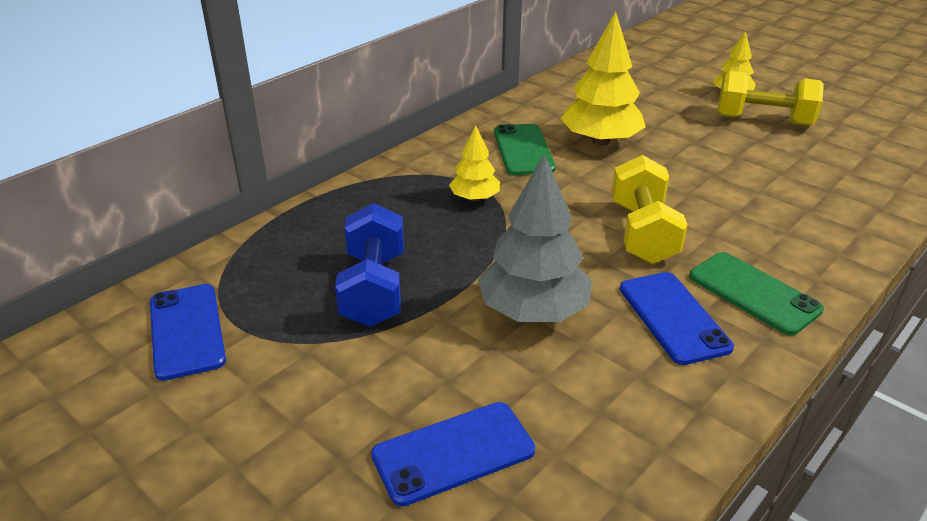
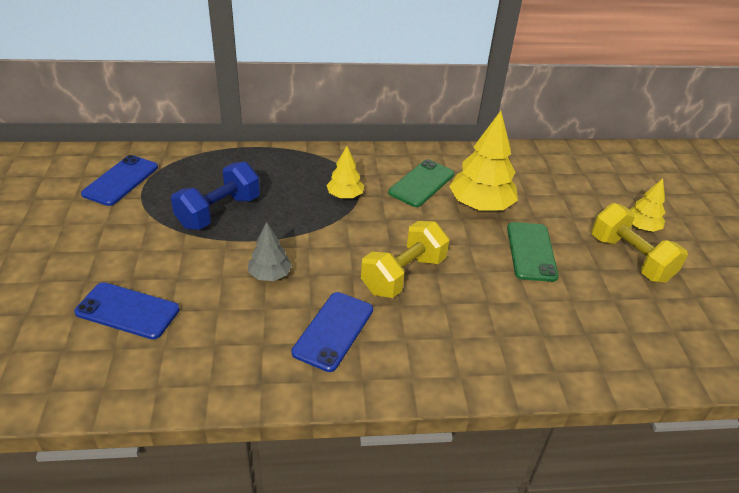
camera: 40 degrees right, 5 degrees up
grey tree [478,154,592,322] -> grey tree [248,222,292,281], size x0.55
green phone [689,252,824,335] -> green phone moved to [507,222,559,282]

